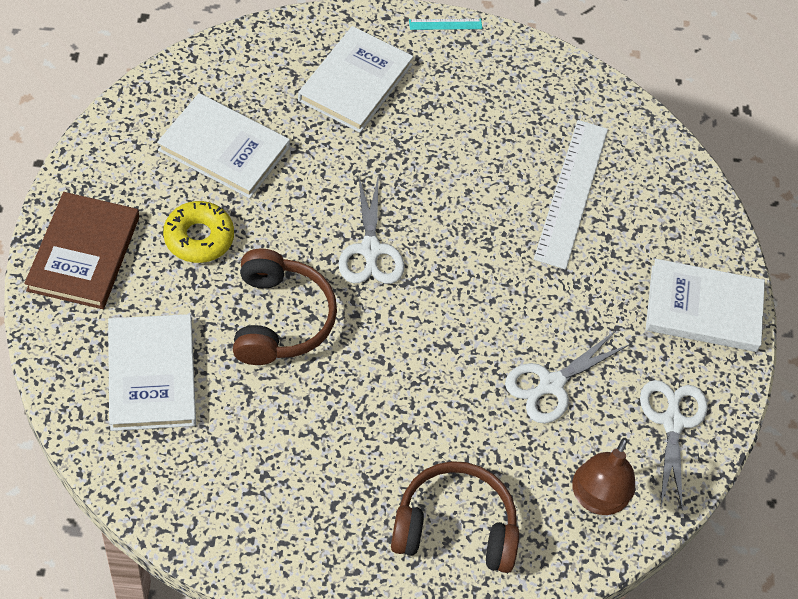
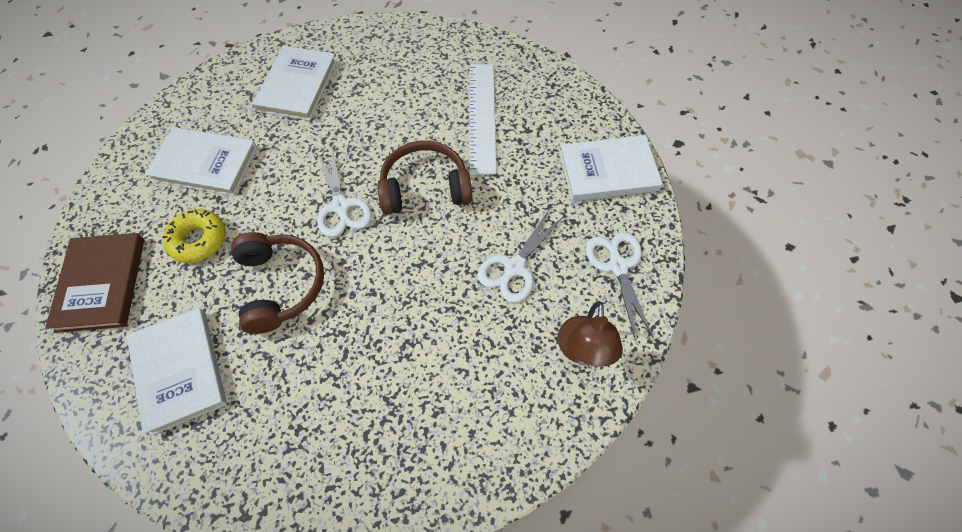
camera: 10 degrees left, 5 degrees up
brown headphones [391,461,519,573] -> brown headphones moved to [377,140,472,215]
turquoise ruler [409,19,483,30] -> none

